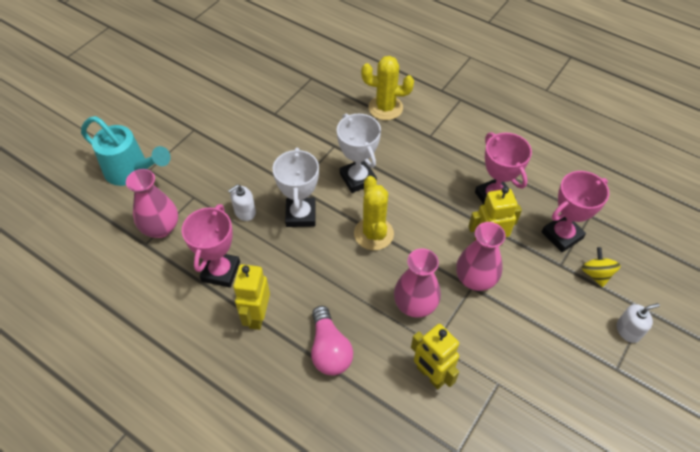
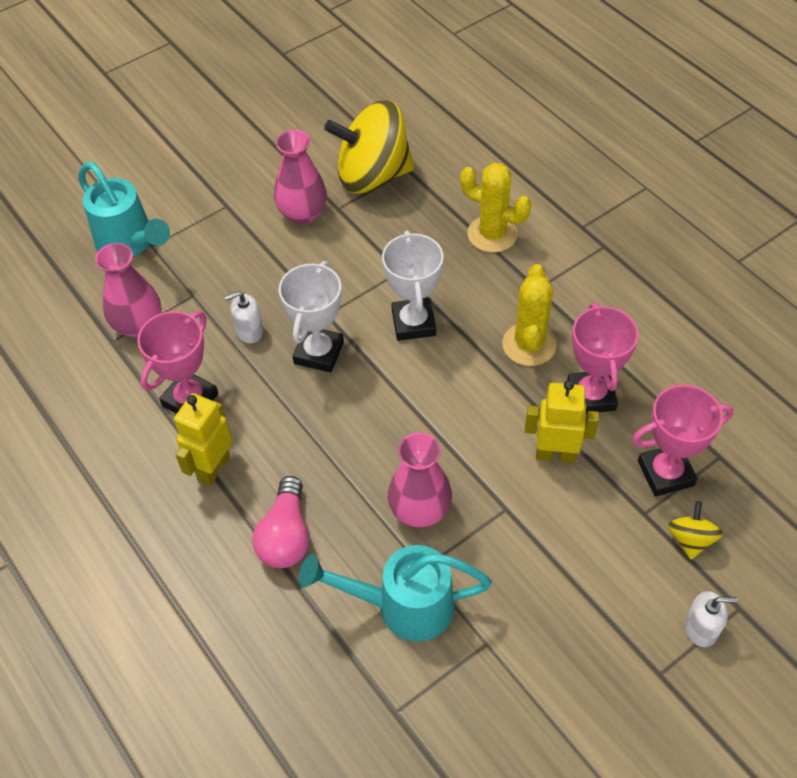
camera: 20 degrees right, 0 degrees up
yellow cactus [354,176,394,250] -> yellow cactus moved to [502,264,557,366]
yellow robot [411,324,459,389] -> turquoise watering can [299,545,492,642]
pink vase [456,222,506,291] -> pink vase moved to [274,130,327,225]
none -> yellow spinning top [324,100,414,194]

